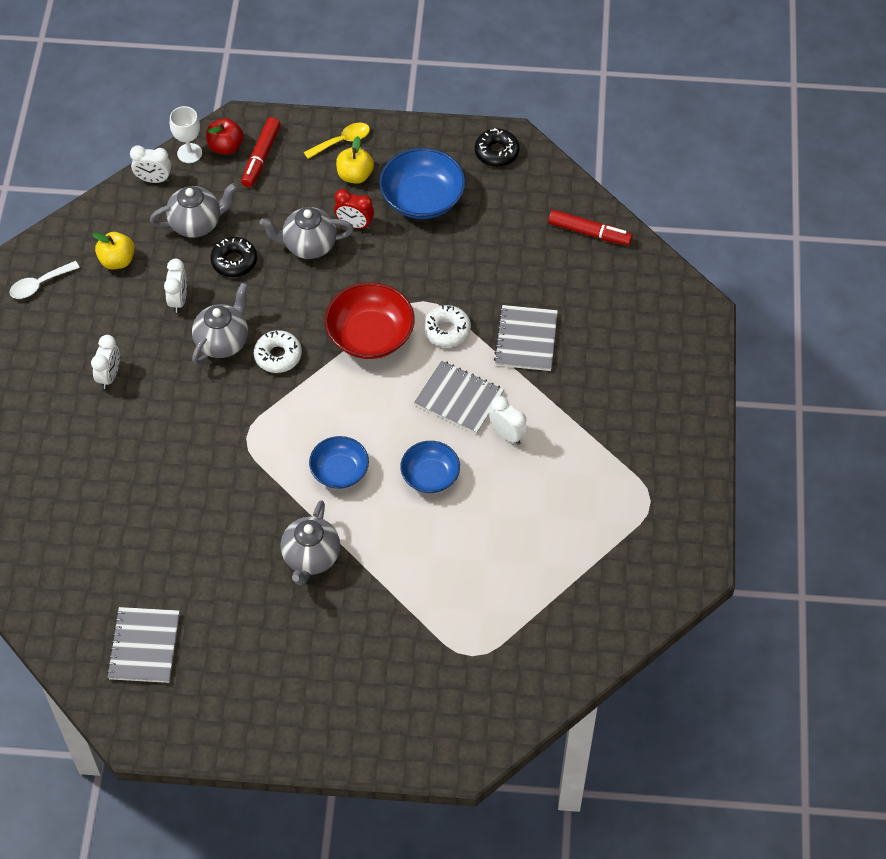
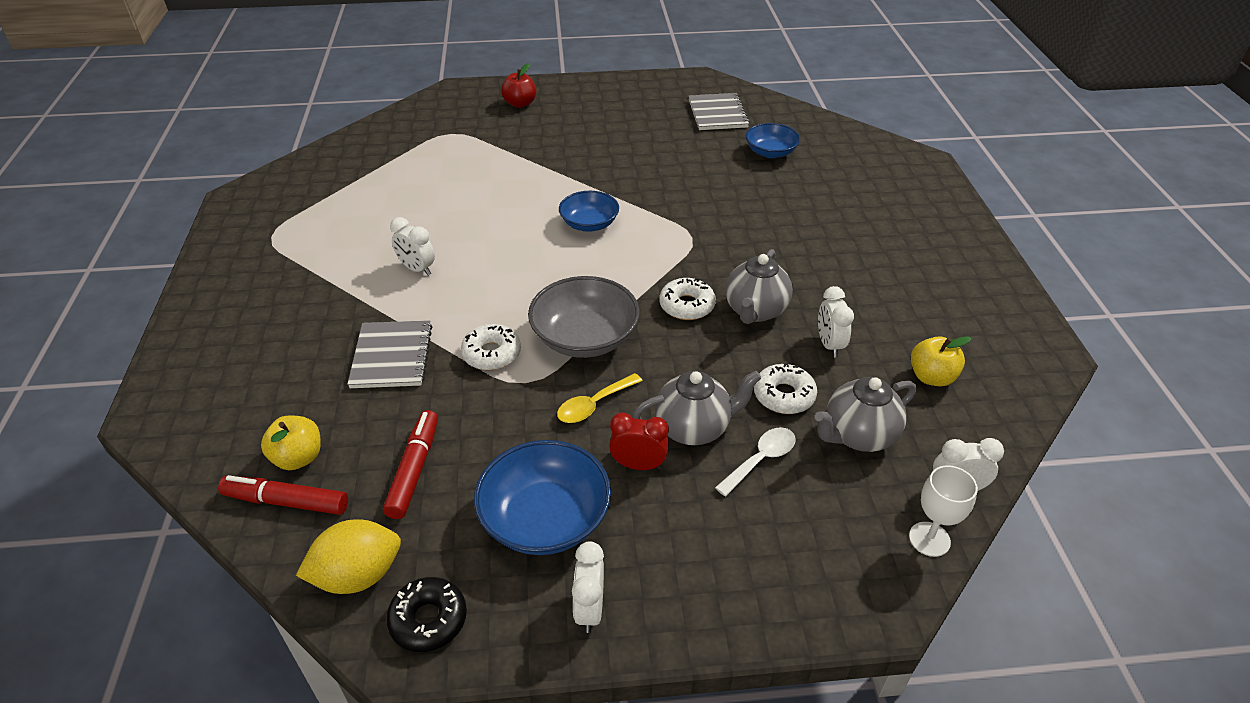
camera: 170 degrees right, 15 degrees down
white spoon [9,261,80,299] -> white spoon moved to [715,427,796,496]
white clock [91,335,120,389] -> white clock moved to [572,541,604,633]
red apple [206,118,244,155] -> red apple moved to [501,63,536,108]
black donut [210,237,257,277] -> white donut [754,363,817,414]
red marker [241,117,281,188] -> red marker moved to [383,410,438,519]
grey teapot [281,500,340,585] -> none
yellow spoon [304,123,370,159] -> yellow spoon moved to [557,373,643,423]
red bowl [325,282,415,359] -> grey bowl [528,276,640,358]
yellow apple [336,136,374,184] -> yellow apple moved to [261,416,321,470]
blue bowl [400,441,460,493] -> blue bowl moved to [746,123,800,158]
grey notebook [414,360,504,434] -> none
none -> yellow lemon [296,519,401,594]

